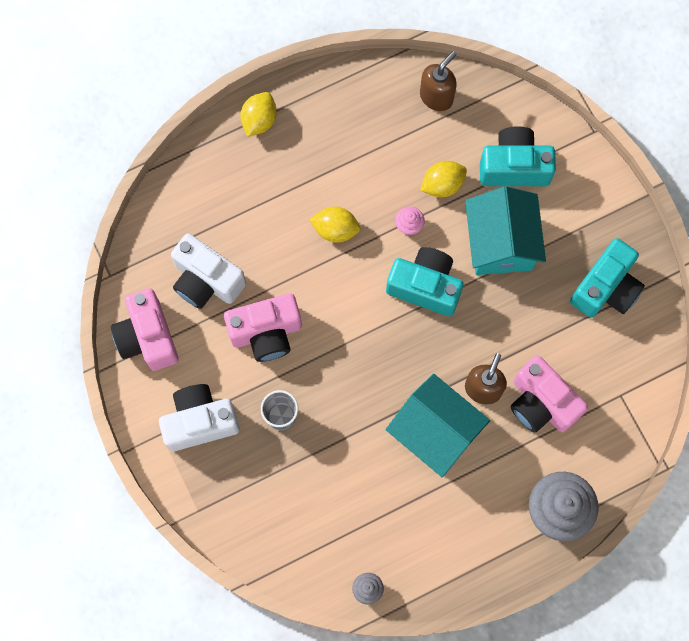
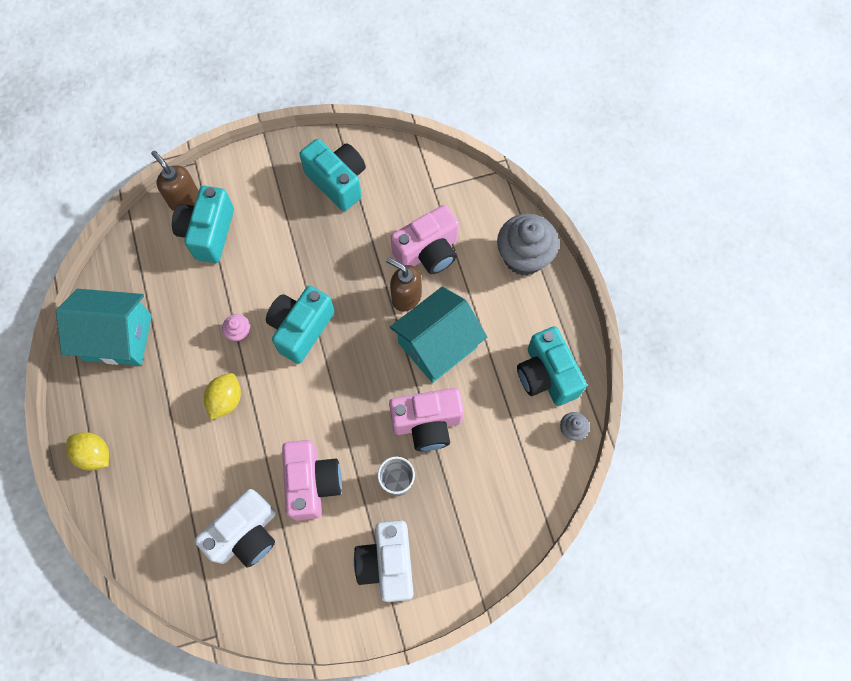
camera: 80 degrees left, 5 degrees down
pink camera [111,288,179,371] -> pink camera moved to [389,388,464,451]
brown soap dispenser [420,51,457,111] -> brown soap dispenser moved to [151,151,199,211]
yellow lemon [420,161,467,197] -> none
turquoise house [465,186,546,275] -> turquoise house moved to [56,289,152,366]
none -> turquoise camera [517,326,587,406]

